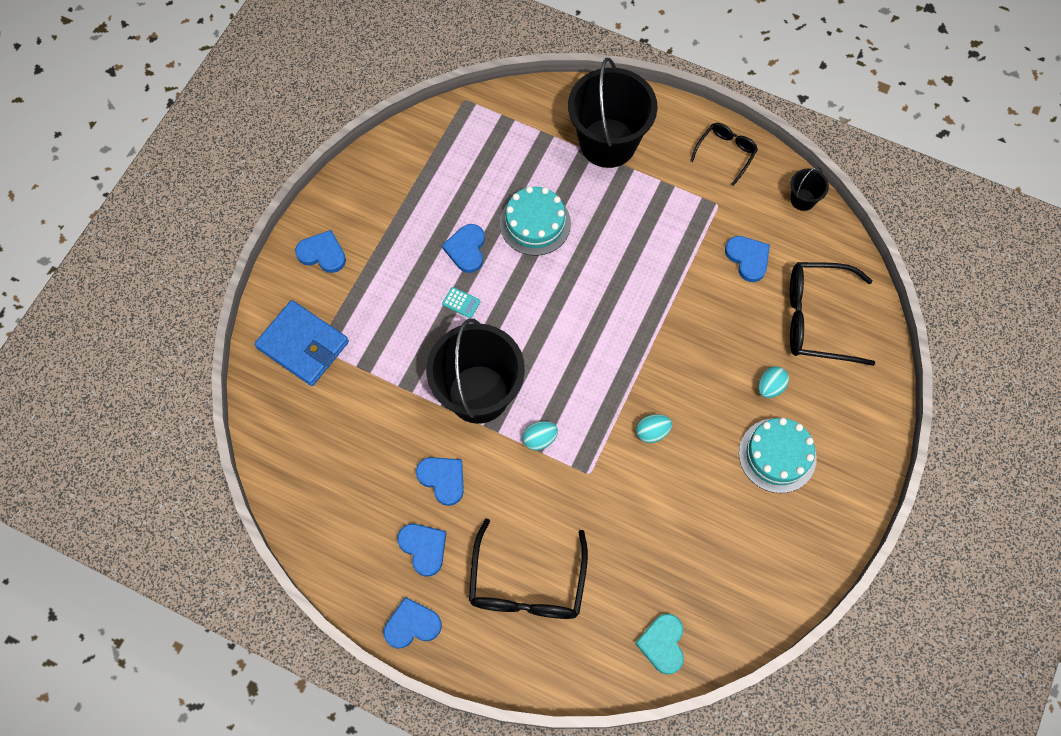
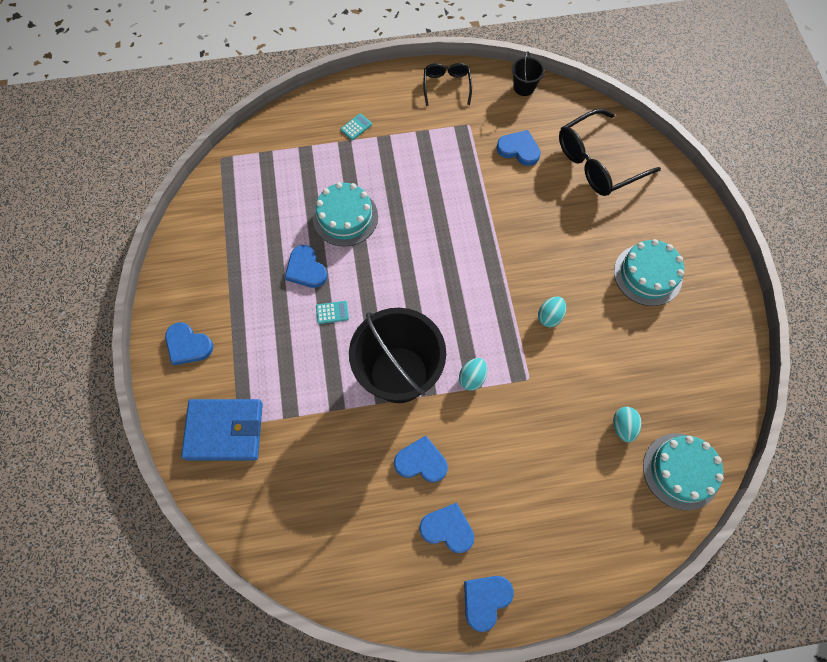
camera: 35 degrees left, 0 degrees up
blue heart [295,230,346,273] -> blue heart turned 135 degrees counterclockwise [165,322,213,365]
black glasses [469,518,588,619] -> none
black bucket [568,58,658,168] -> turquoise calculator [340,113,372,140]
turquoise heart [635,614,684,675] -> turquoise cake [643,433,724,510]
turquoise egg [758,366,789,398] -> turquoise egg moved to [613,407,642,442]

